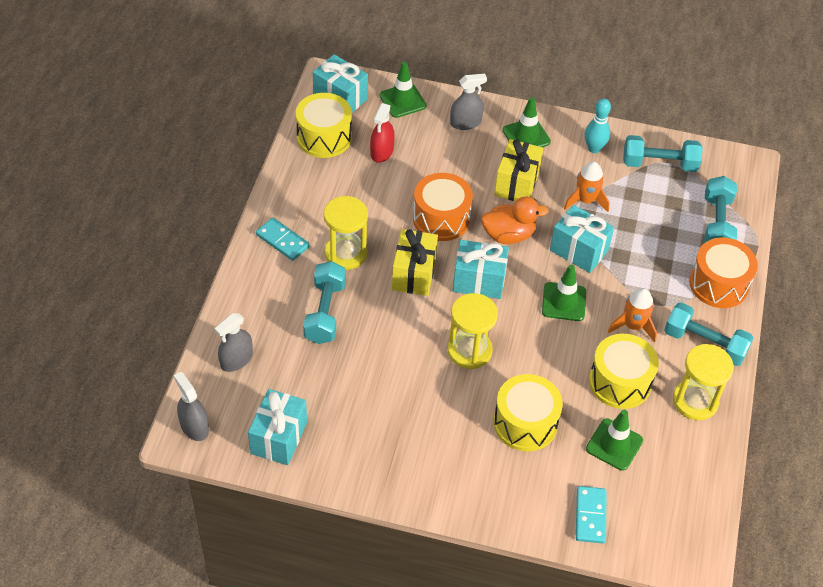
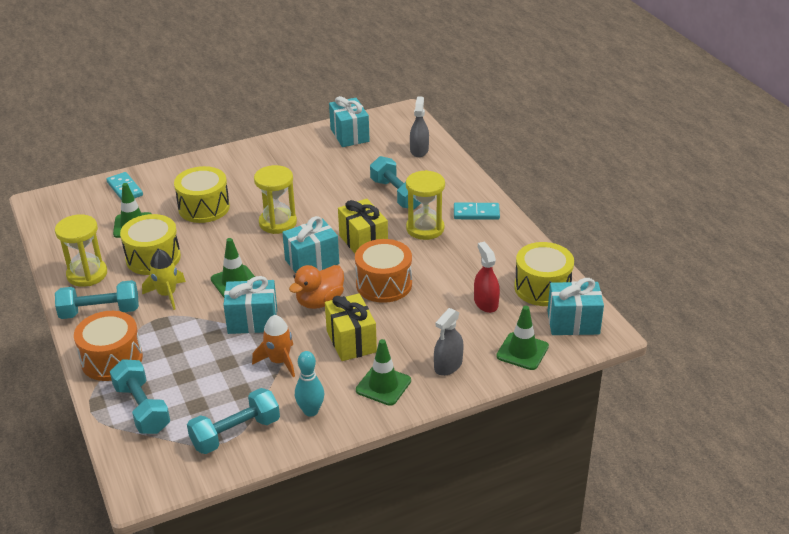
camera: 145 degrees right, 15 degrees down
grey spray bottle [174,372,209,441] -> none
orange rocket [608,288,657,343] -> yellow rocket [142,249,186,310]

